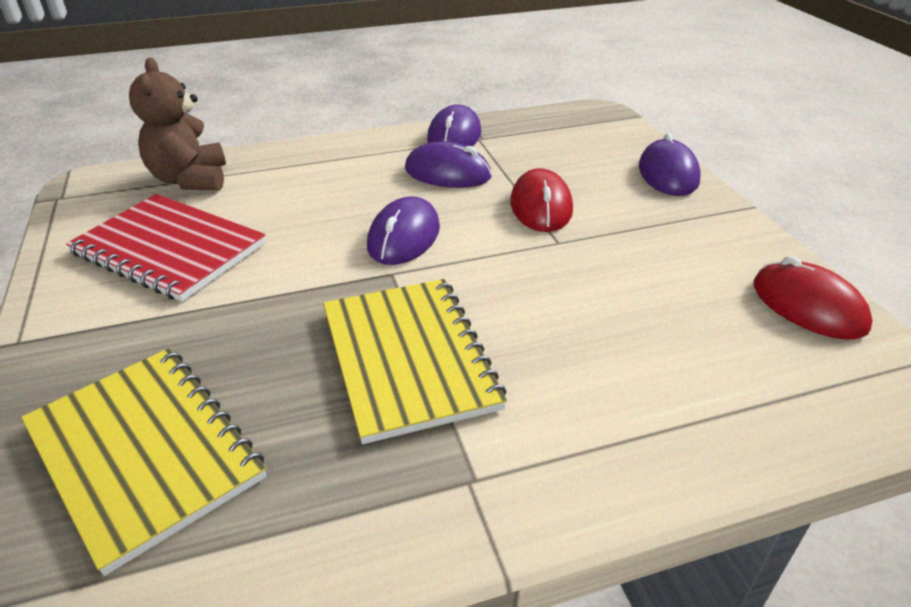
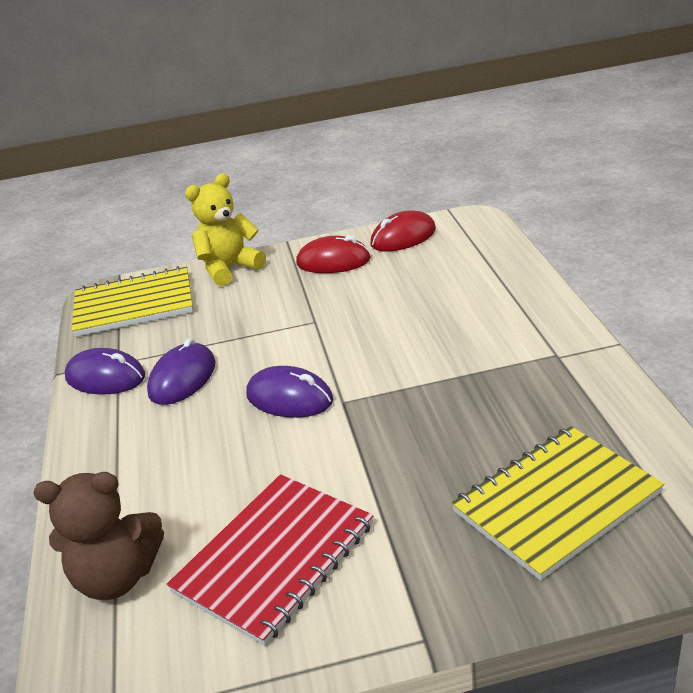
camera: 80 degrees left, 5 degrees down
yellow notebook [323,279,507,444] -> yellow notebook moved to [72,266,193,337]
red mouse [510,168,573,232] -> red mouse moved to [296,235,371,273]
purple mouse [639,133,701,196] -> yellow teddy bear [185,174,266,286]

